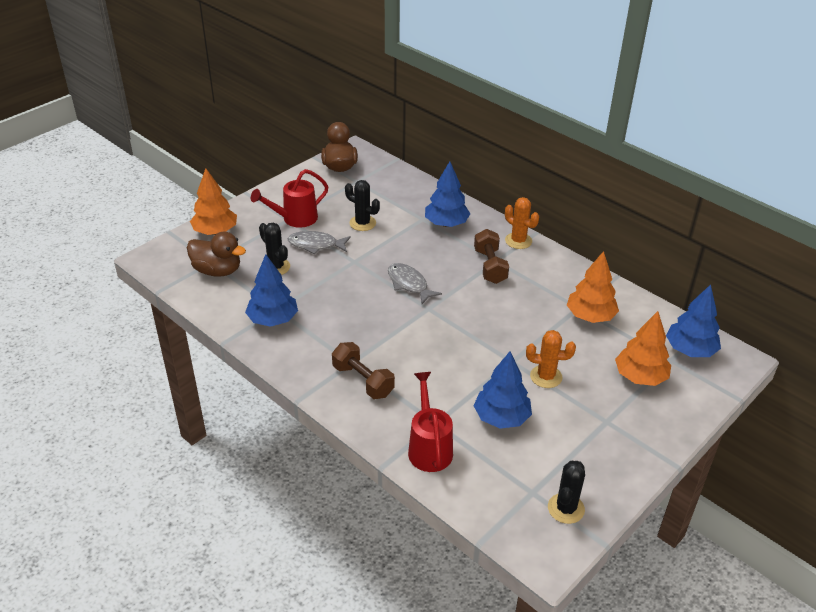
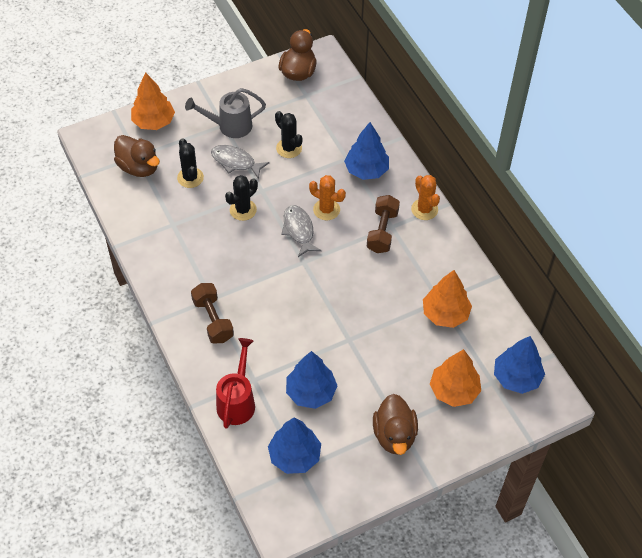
camera: 20 degrees right, 15 degrees up
blue tree [245,254,298,327] -> blue tree moved to [268,418,321,474]
red watering can [251,169,329,228] -> grey watering can [185,88,266,138]
orange cactus [526,330,576,388] -> orange cactus moved to [309,175,346,220]
black cactus [548,461,585,524] -> black cactus moved to [225,175,258,221]
none -> brown duck [373,394,418,455]

